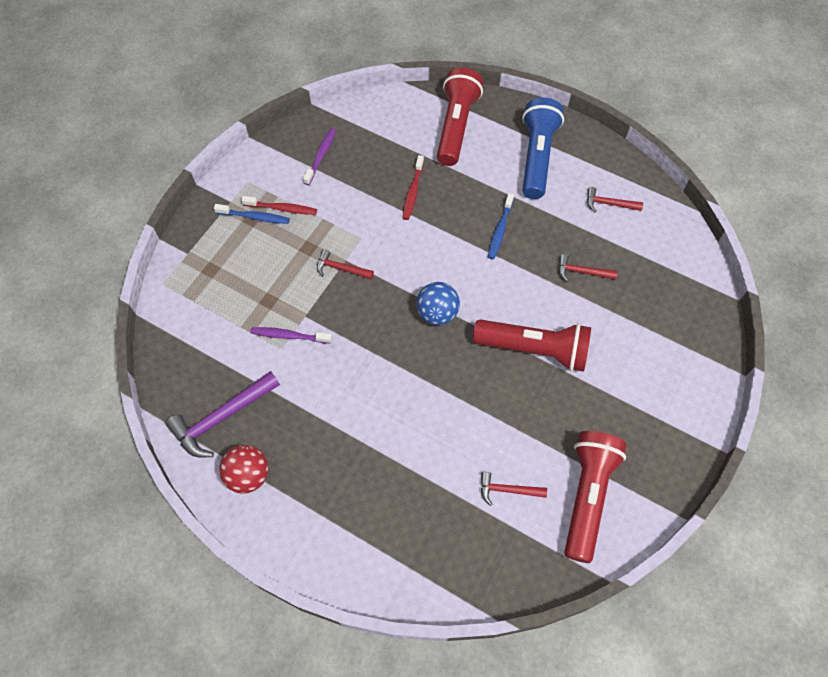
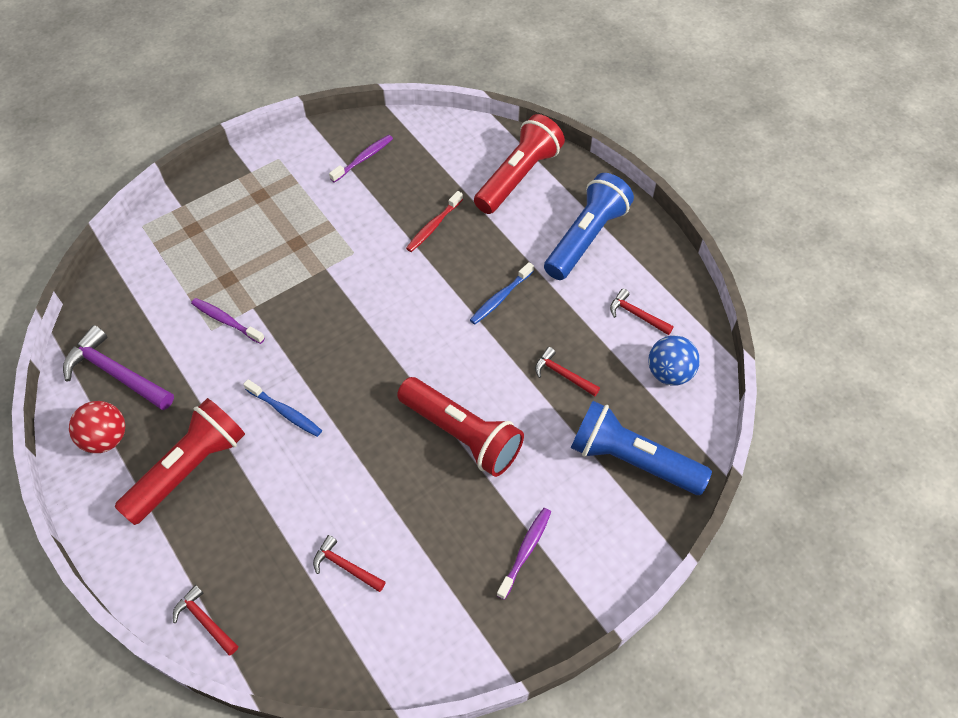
camera: 25 degrees right, 5 degrees down
purple hammer [166,371,280,458] -> purple hammer turned 45 degrees clockwise [63,325,174,410]
blue toothbrush [214,204,290,224] -> blue toothbrush moved to [243,379,322,437]
red toothbrush [242,196,317,215] -> none
red hammer [317,249,374,279] -> red hammer moved to [173,585,238,655]
blue ball [416,282,460,325] -> blue ball moved to [648,335,700,385]
red flashlight [564,431,627,563] -> red flashlight moved to [115,398,245,525]
none -> purple toothbrush [497,508,551,600]
none -> blue flashlight [571,401,712,495]

